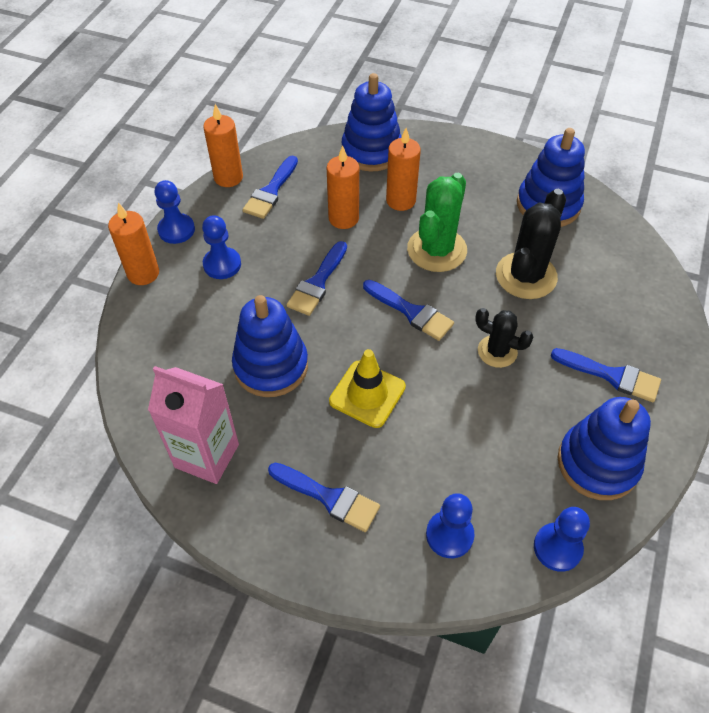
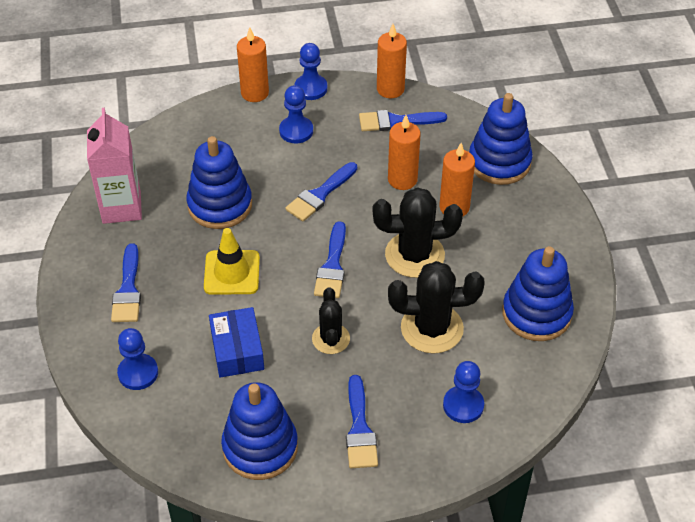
camera: 60 degrees right, 5 degrees down
blue brush [287,241,347,316] -> blue brush turned 45 degrees counterclockwise [285,162,357,221]
green cactus [407,173,467,272] -> black cactus [373,187,463,278]
blue pawn [534,507,590,572] -> blue pawn moved to [443,361,484,423]
none -> blue box [209,307,264,378]

